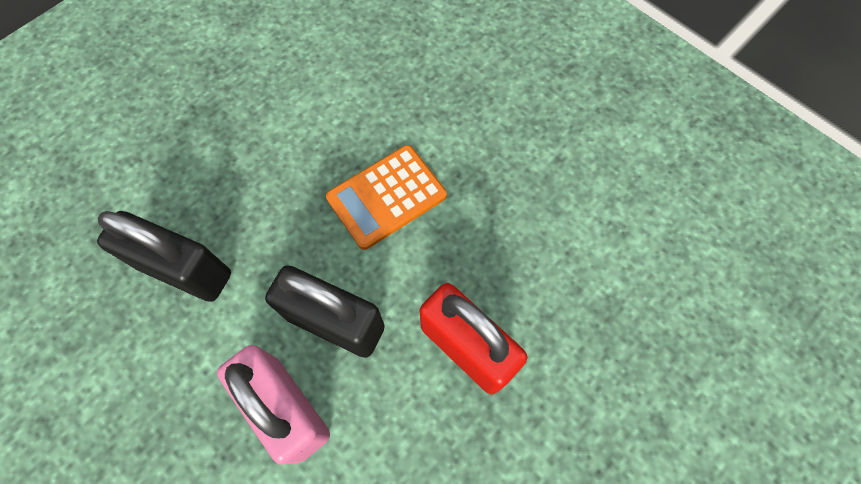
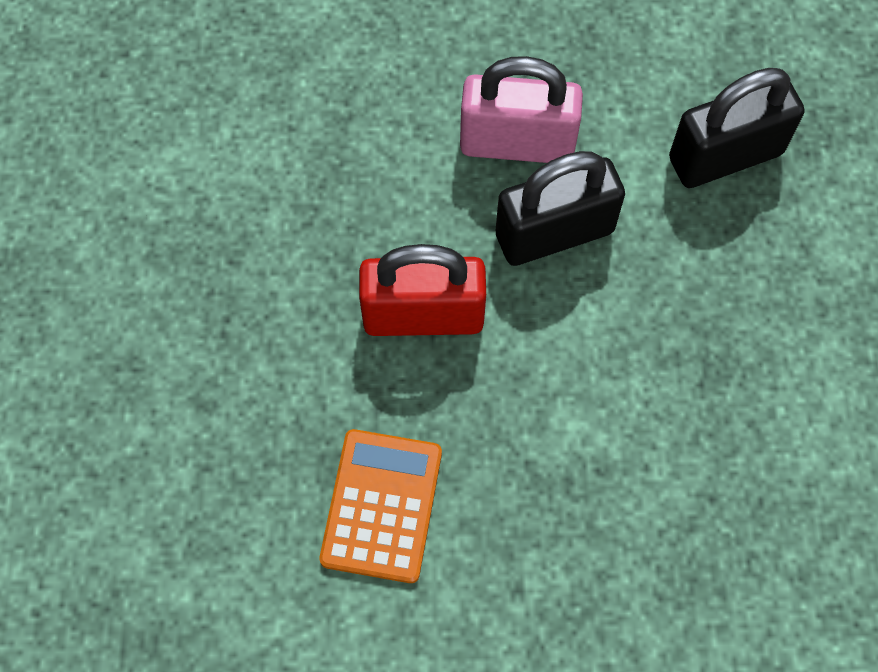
camera: 135 degrees right, 0 degrees up
orange calculator [326,145,447,250] -> orange calculator moved to [320,429,442,583]

